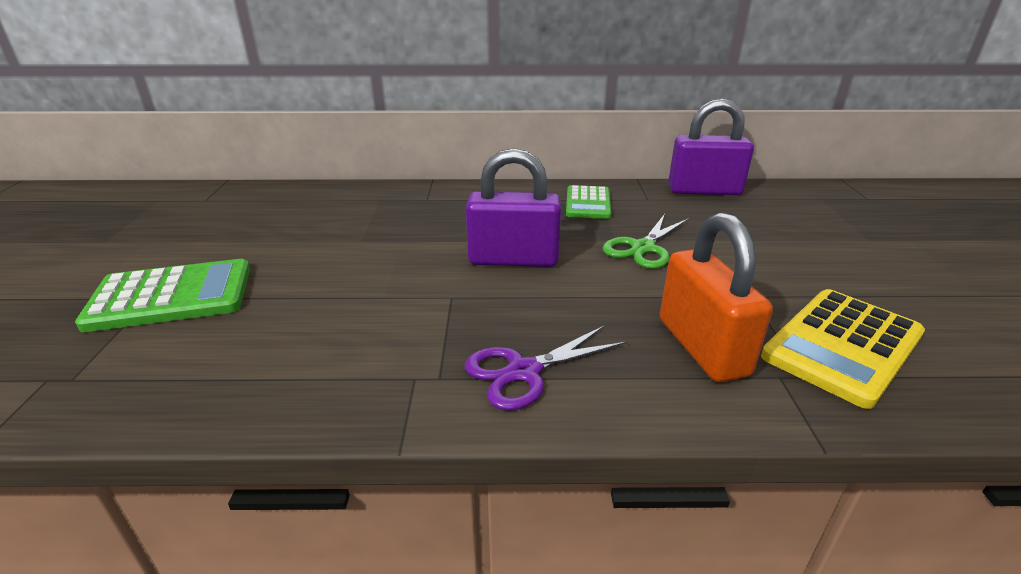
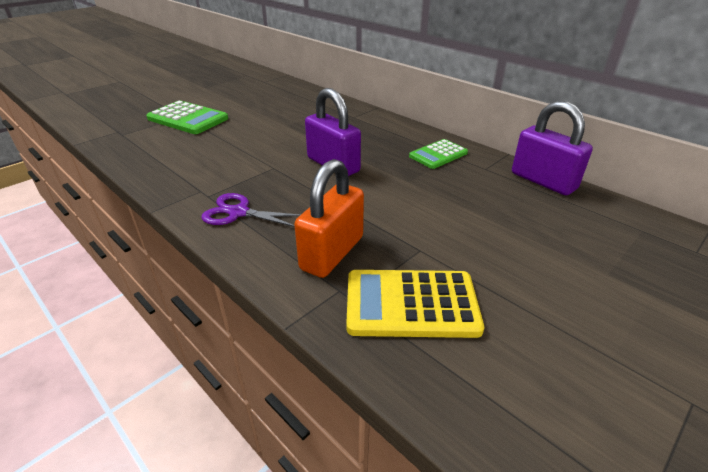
camera: 45 degrees right, 5 degrees up
green scissors [602,214,689,269] -> none

